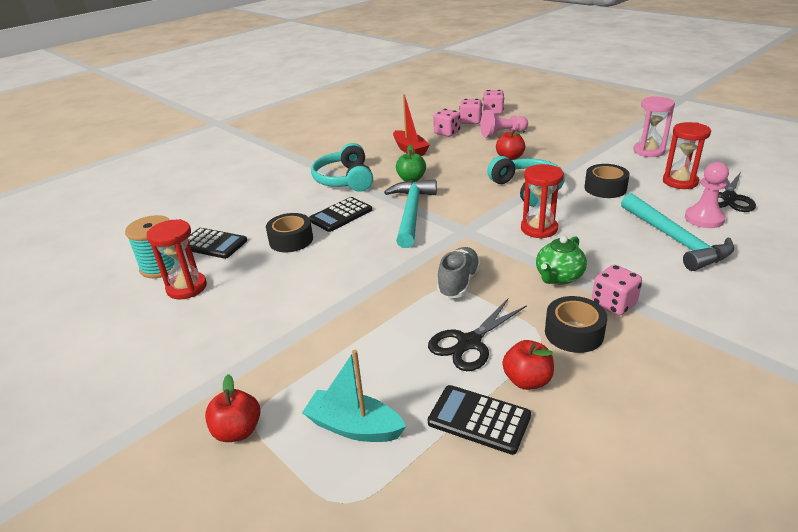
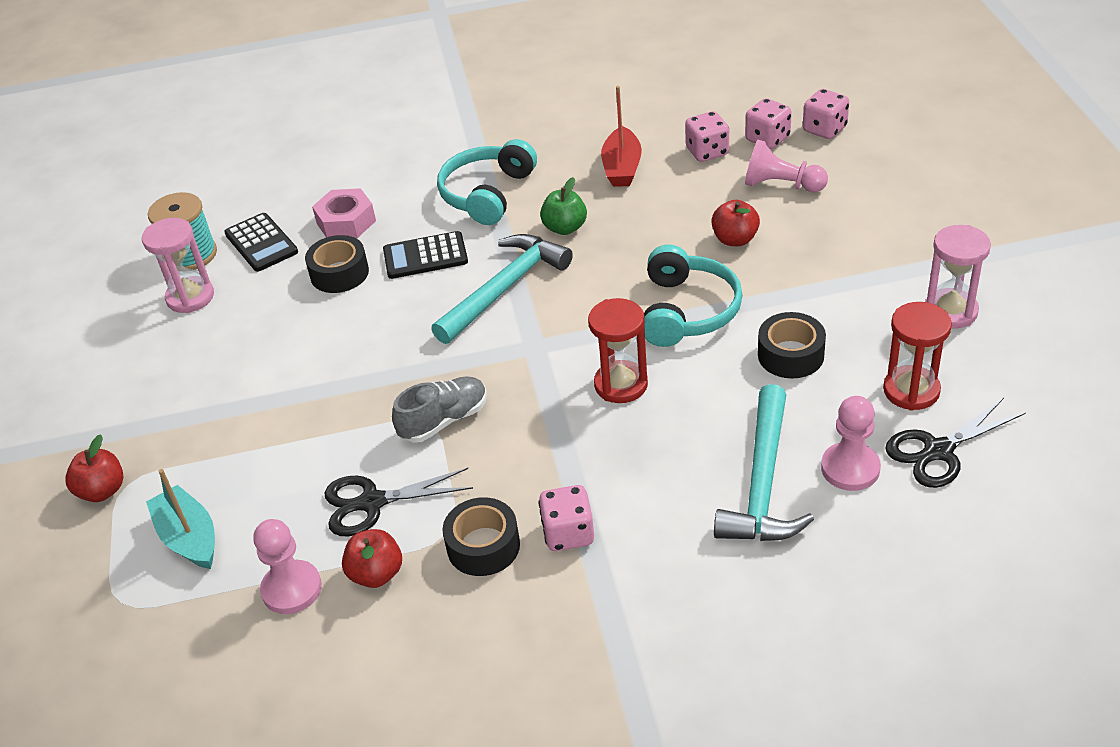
camera: 35 degrees right, 10 degrees up
red hourglass [147,219,207,299] -> pink hourglass [142,218,214,313]
black calculator [428,385,531,455] -> pink pawn [253,519,322,614]
green teapot [536,236,587,285] -> none
none -> pink nut [312,188,376,238]

